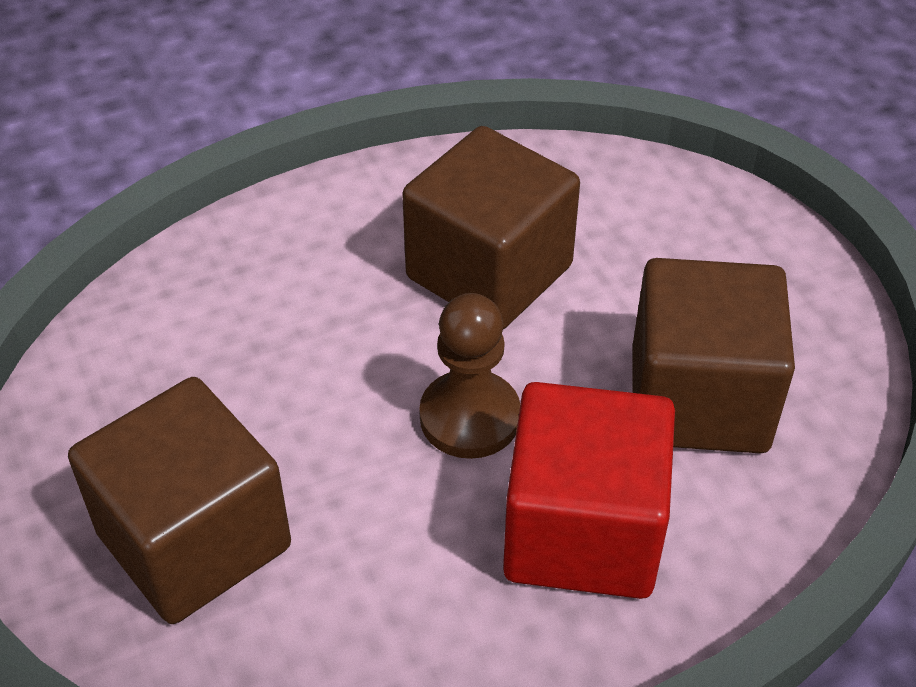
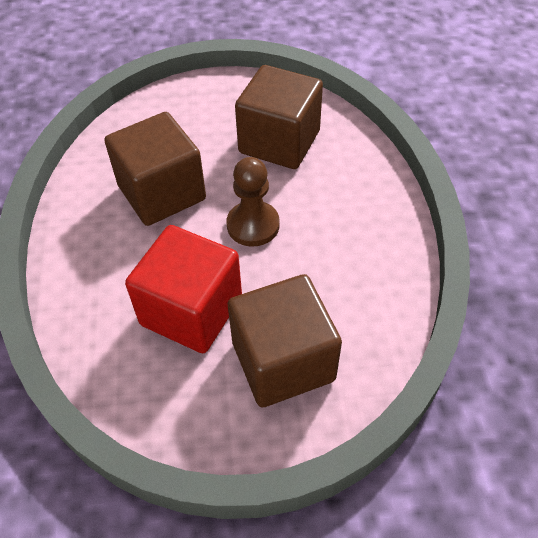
camera: 70 degrees left, 5 degrees up
red cube [503,382,675,599] -> red cube moved to [125,225,242,353]

